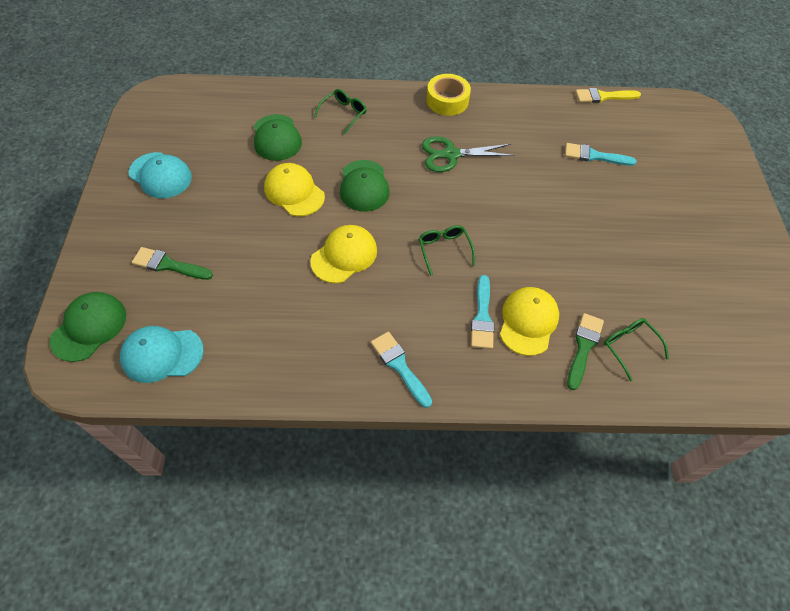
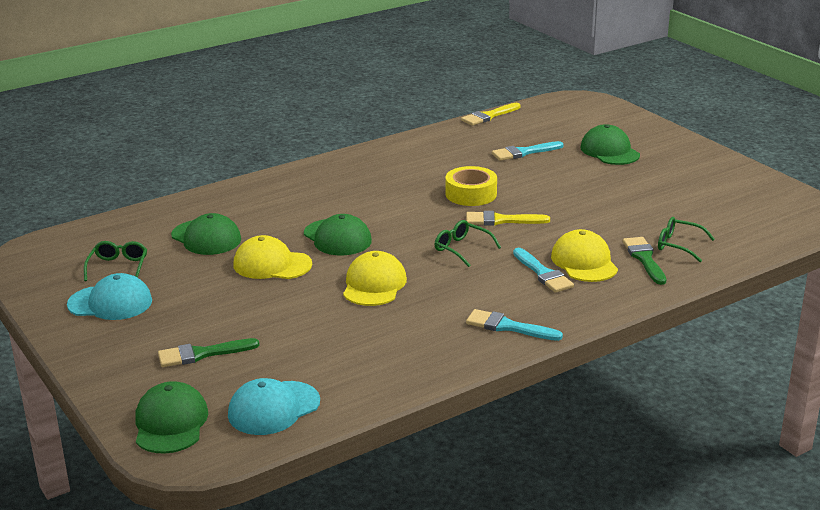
camera: 30 degrees left, 30 degrees down
green glasses [314,89,367,135] -> green glasses moved to [84,241,147,281]
green scissors [422,136,515,172] -> none
yellow tape [426,74,471,116] -> yellow tape moved to [446,166,497,206]
none -> yellow brush [466,211,550,226]
none -> green cap [580,124,640,165]

